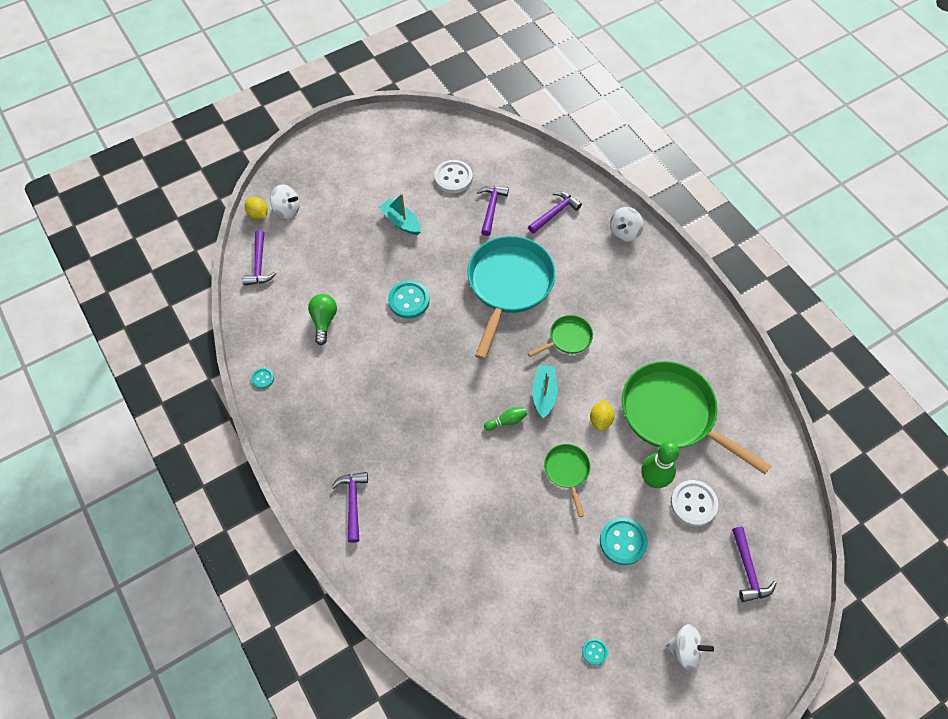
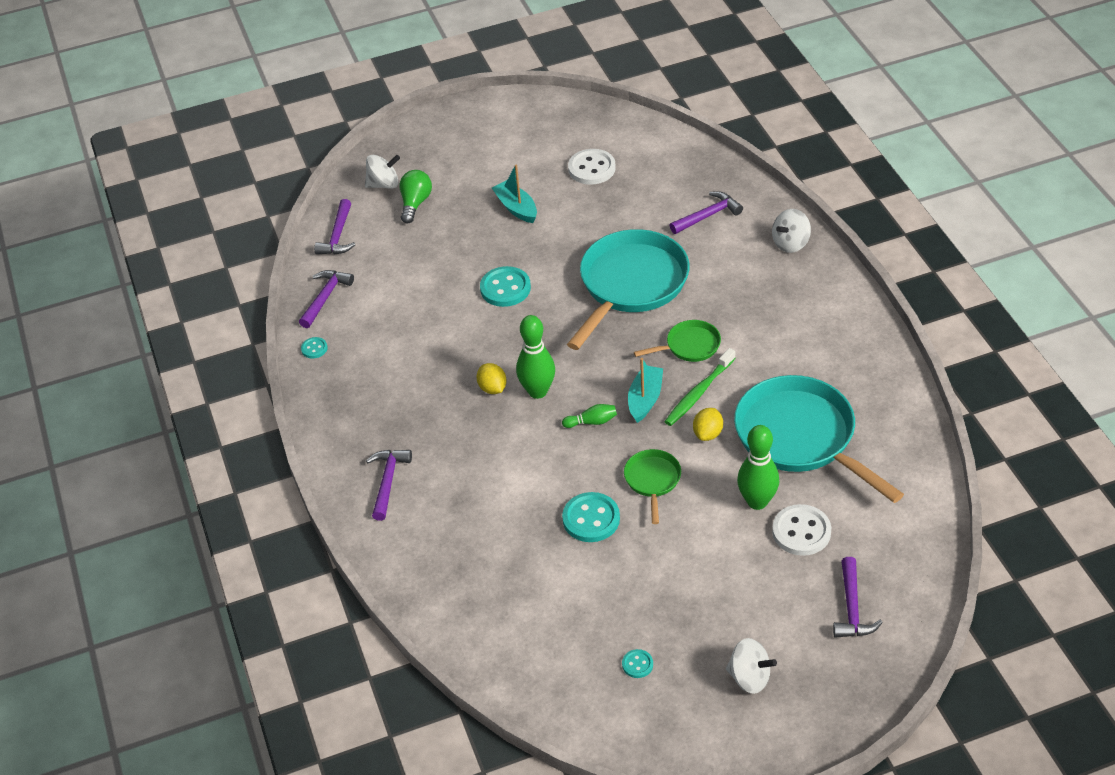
camera: 15 degrees right, 15 degrees down
yellow lemon [245,197,268,220] -> yellow lemon moved to [476,363,507,394]
white spinning top [270,185,300,219] -> white spinning top turned 45 degrees counterclockwise [365,155,400,189]
green light bulb [308,294,337,345] -> green light bulb moved to [399,170,432,223]
purple hammer [477,186,509,236] -> purple hammer moved to [299,270,354,328]
turquoise button [600,517,648,565] -> turquoise button moved to [562,492,620,542]
green pan [622,361,771,474] -> turquoise pan [734,375,904,503]
none -> green bowling pin [516,315,555,399]
none -> green toothbrush [664,348,735,426]

